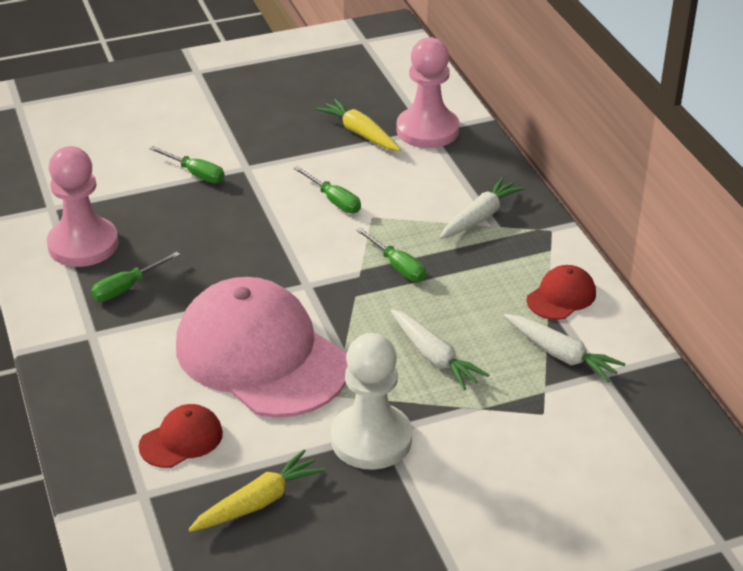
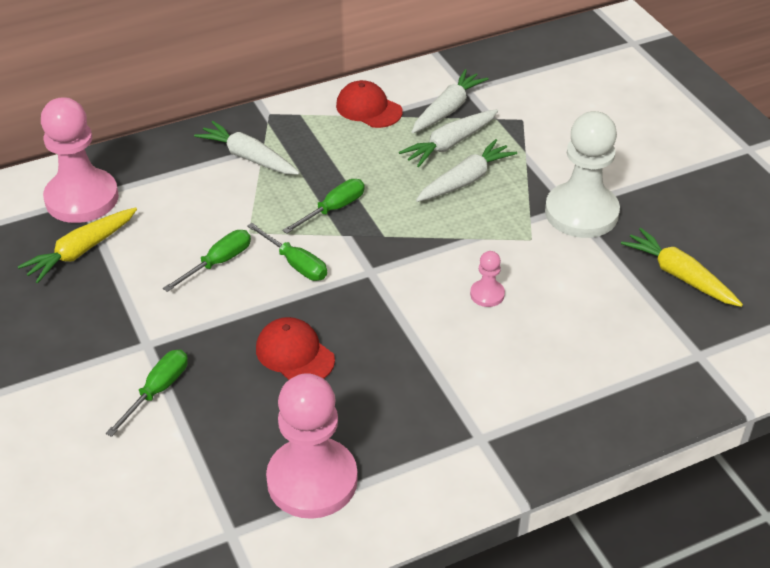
camera: 95 degrees left, 5 degrees up
green screwdriver [91,252,180,301] -> green screwdriver moved to [247,223,327,281]
red cap [138,404,223,468] -> red cap moved to [256,317,335,380]
pink cap [176,277,348,418] -> pink pawn [470,251,505,307]
none -> white carrot [399,109,498,167]

